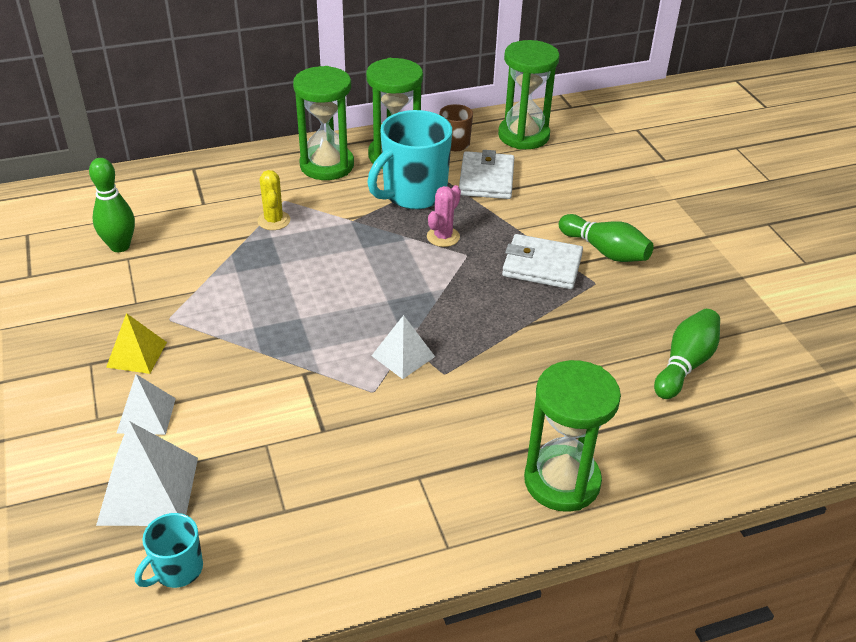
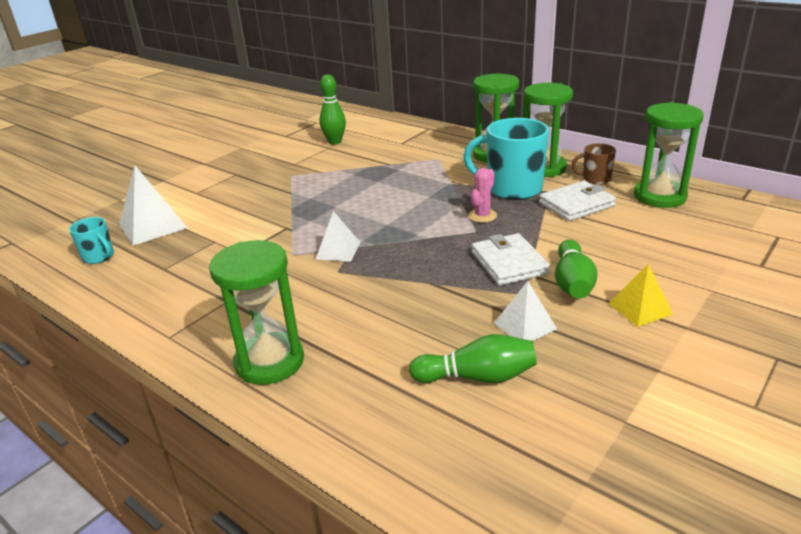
camera: 60 degrees right, 10 degrees down
yellow pyramid [106,313,167,374] -> yellow pyramid moved to [608,264,673,327]
white pyramid [117,374,176,435] -> white pyramid moved to [494,281,557,341]
turquoise mug [135,513,203,588] -> turquoise mug turned 150 degrees counterclockwise [69,217,114,264]
yellow cactus [257,170,290,230] -> none
pink cactus [427,185,461,247] -> pink cactus turned 60 degrees counterclockwise [468,168,497,223]

